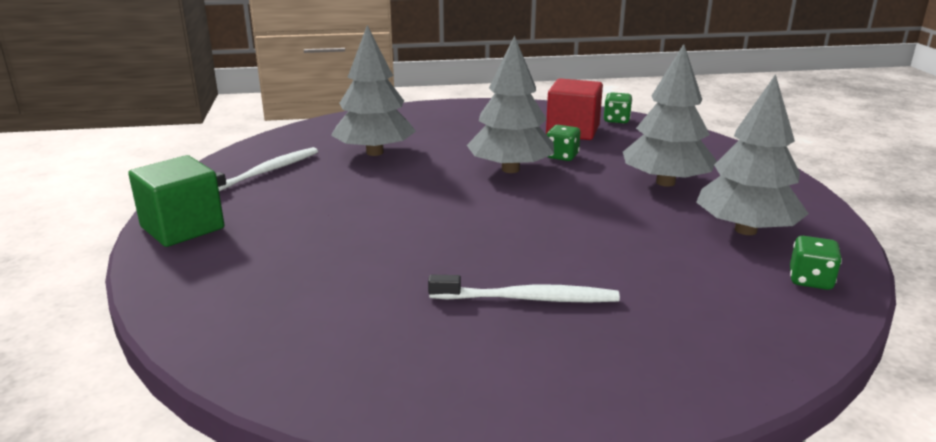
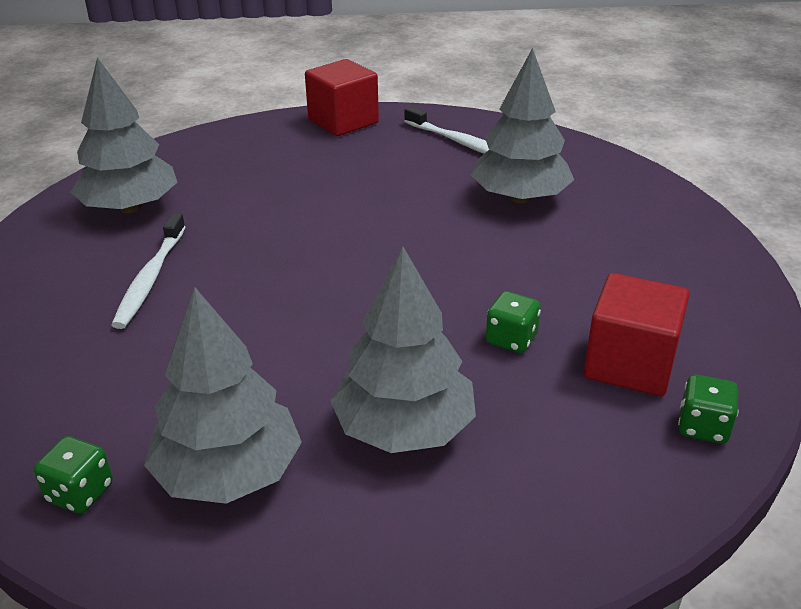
camera: 95 degrees right, 10 degrees up
green cube [128,155,225,247] -> red cube [305,59,379,136]
grey tree [467,35,554,173] -> grey tree moved to [71,58,177,213]

